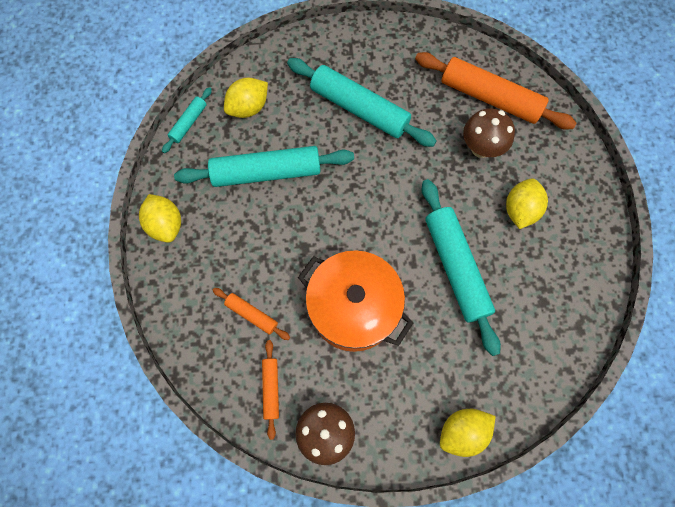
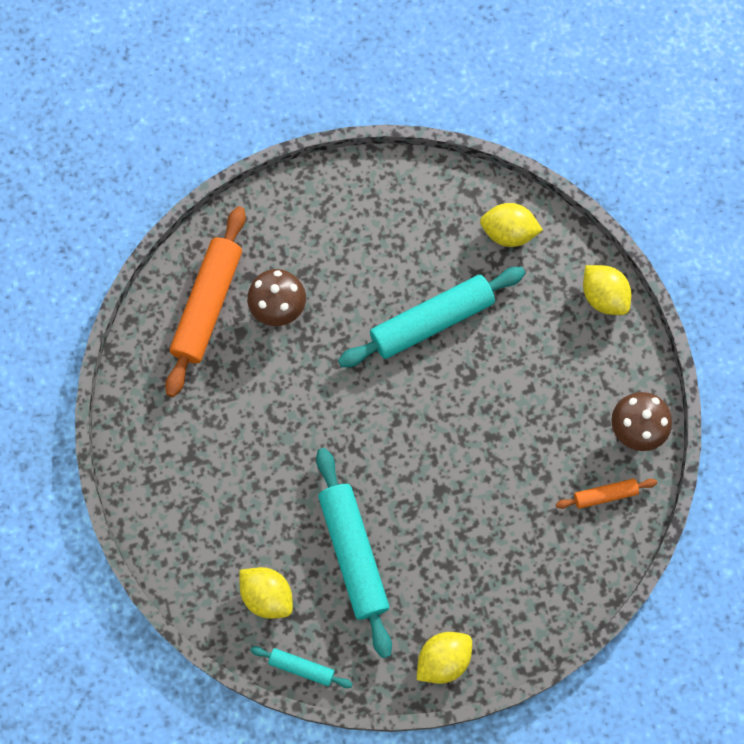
camera: 100 degrees left, 0 degrees up
orange rolling pin [212,288,290,340] -> none
turquoise rolling pin [287,58,436,147] -> none
orange pot [298,250,413,352] -> none
yellow lemon [506,178,548,229] -> yellow lemon moved to [480,203,543,247]

